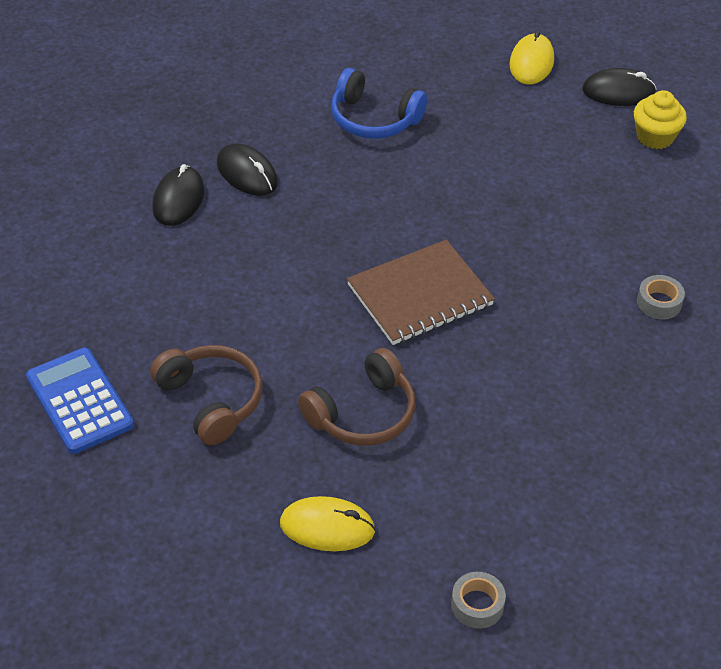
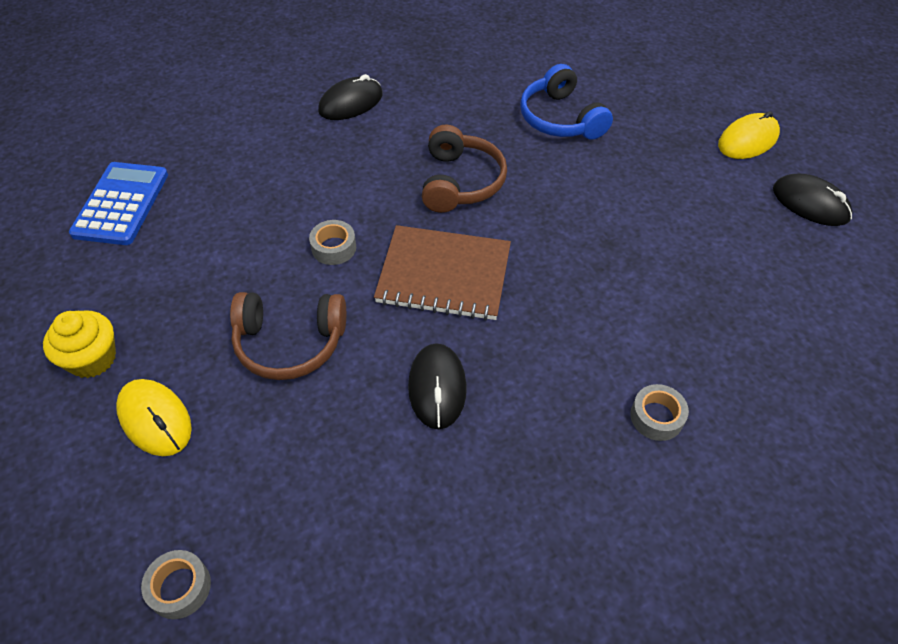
camera: 40 degrees right, 5 degrees up
brown headphones [150,345,263,445] -> brown headphones moved to [422,125,507,213]
black mouse [217,143,278,196] -> black mouse moved to [408,343,467,429]
yellow cupcake [634,90,687,149] -> yellow cupcake moved to [43,310,116,378]
none -> grey tape [309,220,356,265]

